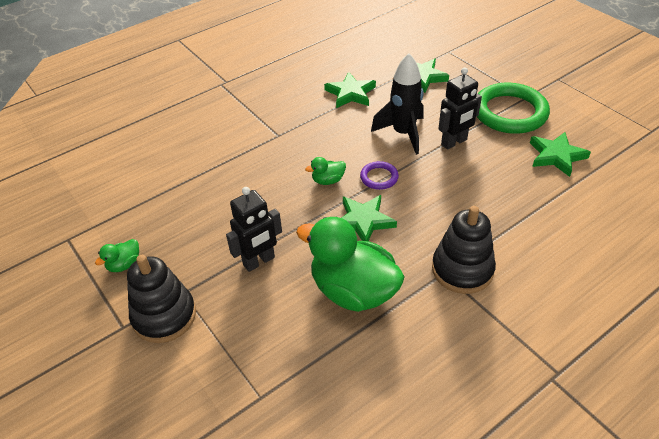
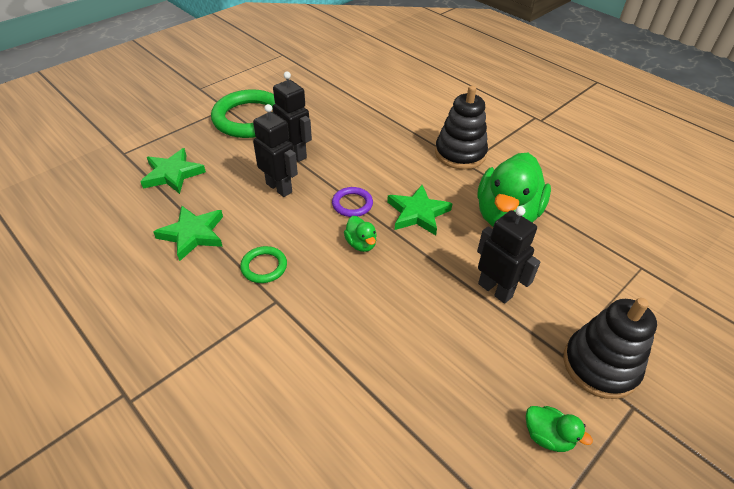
camera: 100 degrees left, 0 degrees up
black rocket [371,53,424,155] -> black robot [253,104,298,197]
green star [530,132,591,177] -> none
none -> green ring [240,246,287,283]

